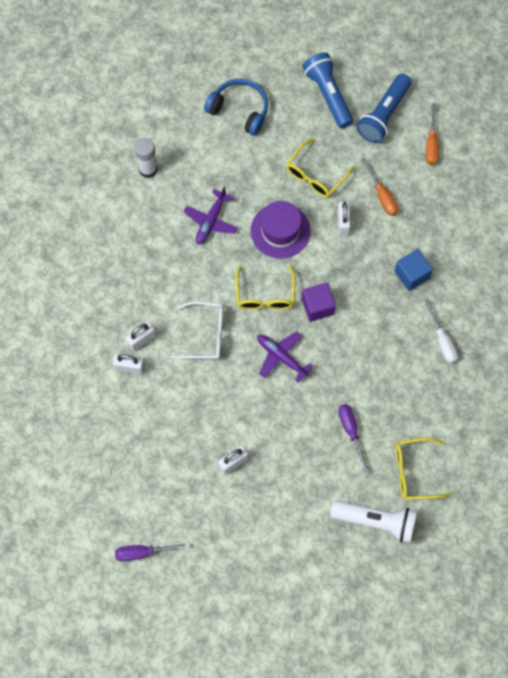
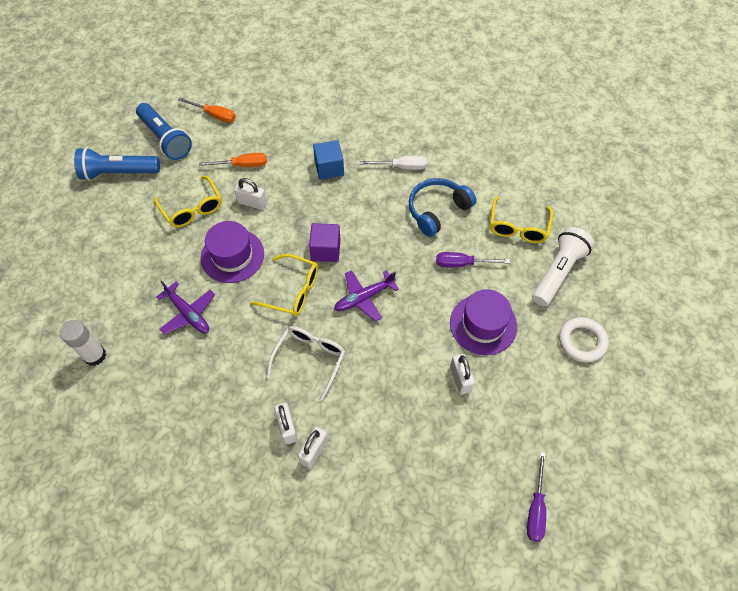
camera: 70 degrees left, 10 degrees down
blue headphones [204,79,268,136] -> blue headphones moved to [409,178,476,237]
none -> purple hat [450,289,517,355]
none -> white ring [559,317,609,362]

